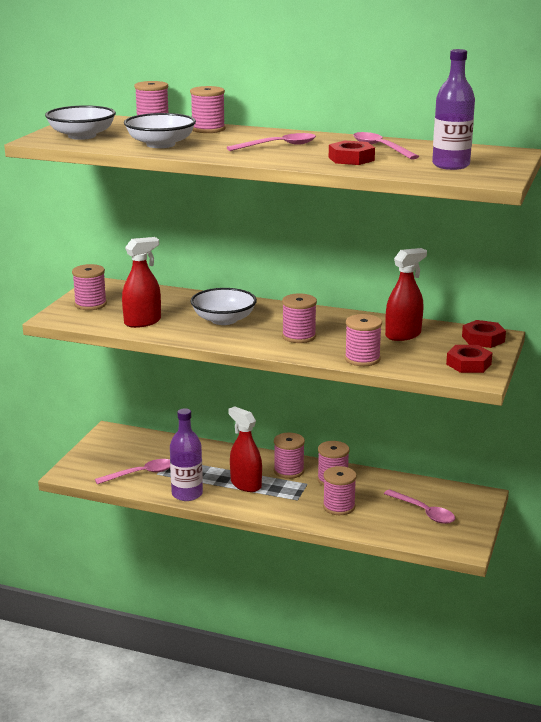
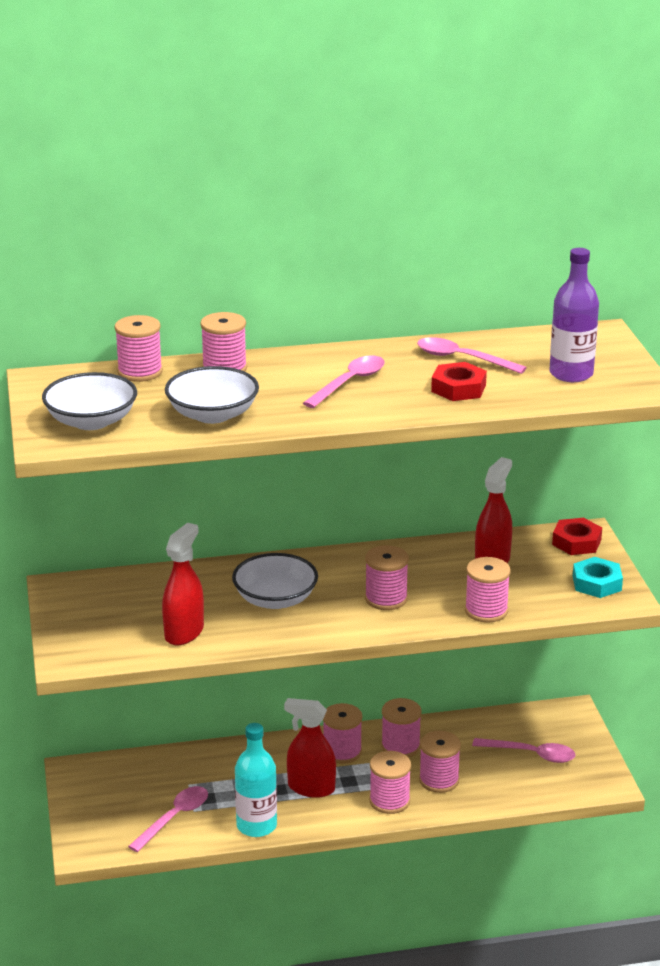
camera: 30 degrees left, 5 degrees up
pink spool [72,264,107,310] -> pink spool moved to [369,751,411,814]
purple bottle [170,408,203,501] -> turquoise bottle [235,723,277,837]
red nut [446,345,492,373] -> turquoise nut [573,557,623,598]

